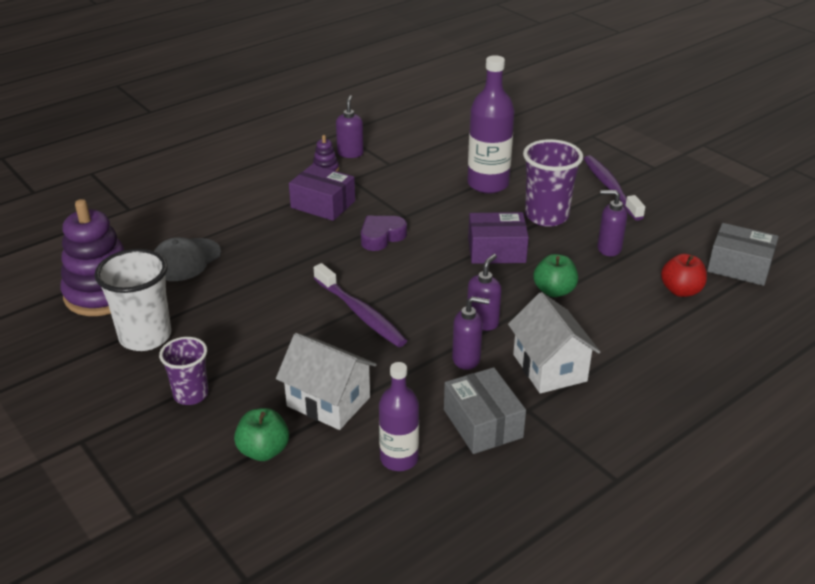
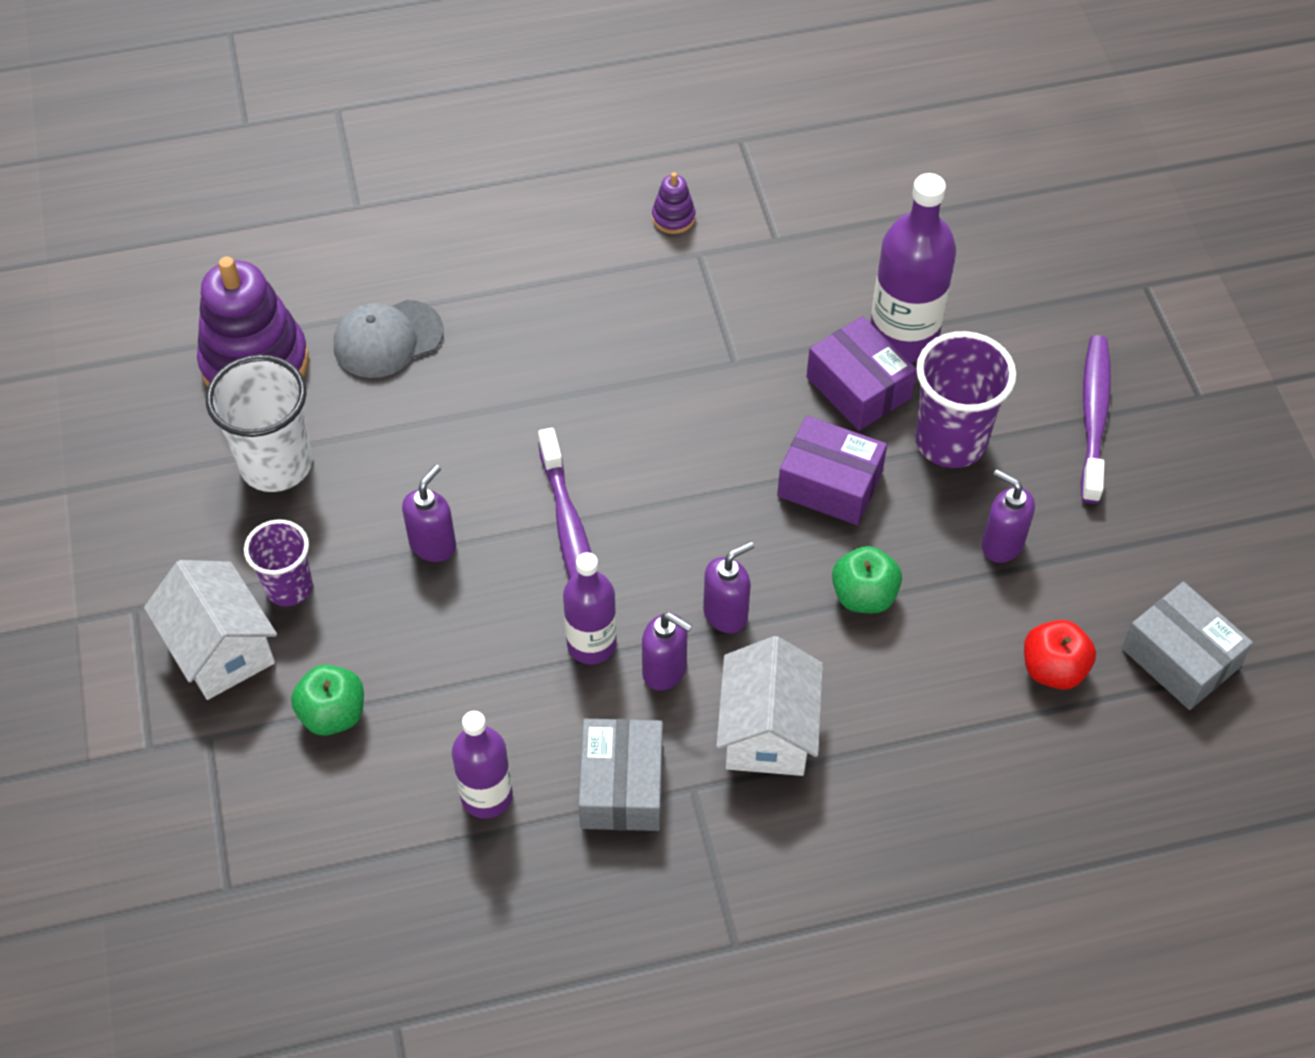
camera: 25 degrees right, 20 degrees up
white house [276,333,377,430] -> white house moved to [144,560,277,700]
purple box [289,164,355,221] -> purple box moved to [806,316,917,431]
purple soap dispenser [336,95,364,158] -> purple soap dispenser moved to [402,465,456,562]
purple heart [361,216,407,251] -> none
none -> purple bottle [563,552,617,664]

